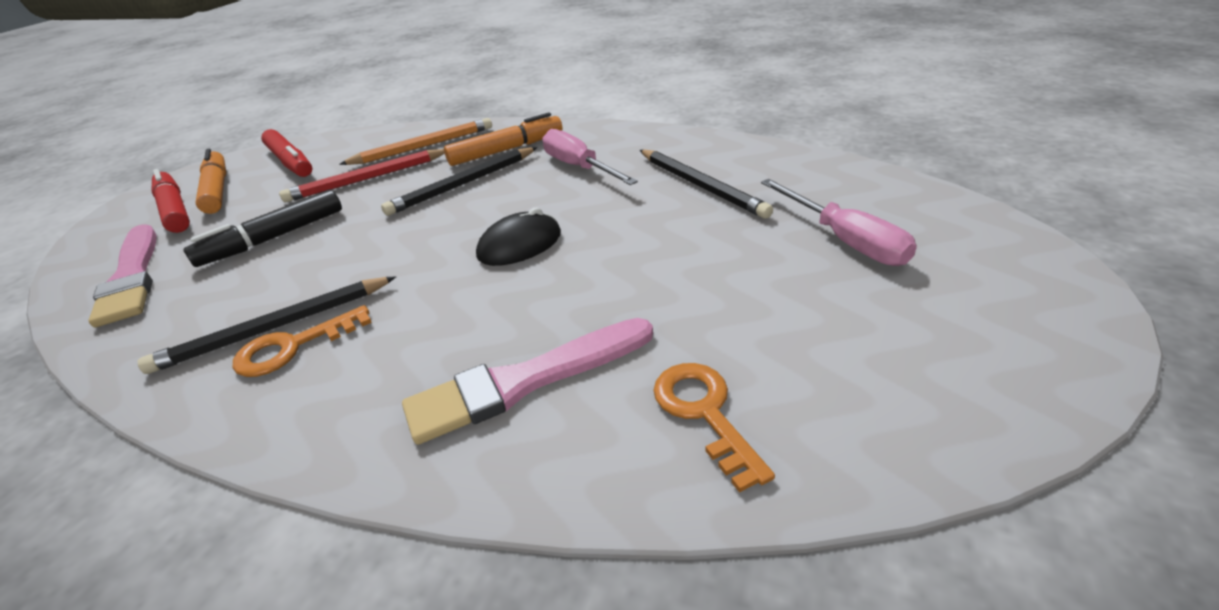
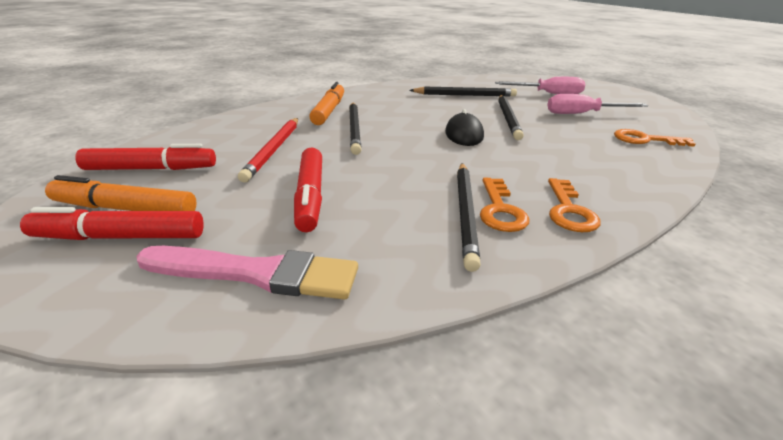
camera: 60 degrees left, 5 degrees down
black marker [183,190,342,267] -> red marker [294,148,322,232]
orange pencil [339,118,492,165] -> none
pink brush [402,318,653,445] -> none
pink screwdriver [542,129,638,185] -> pink screwdriver moved to [547,94,648,114]
none -> black pencil [499,95,524,140]
none -> orange key [548,178,600,232]

